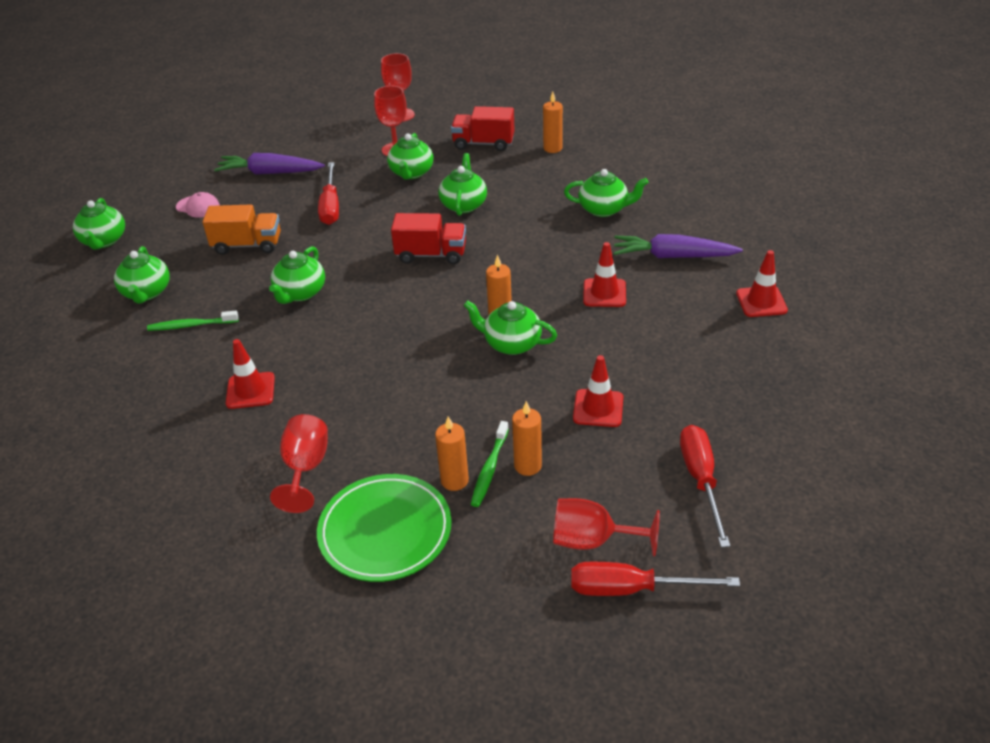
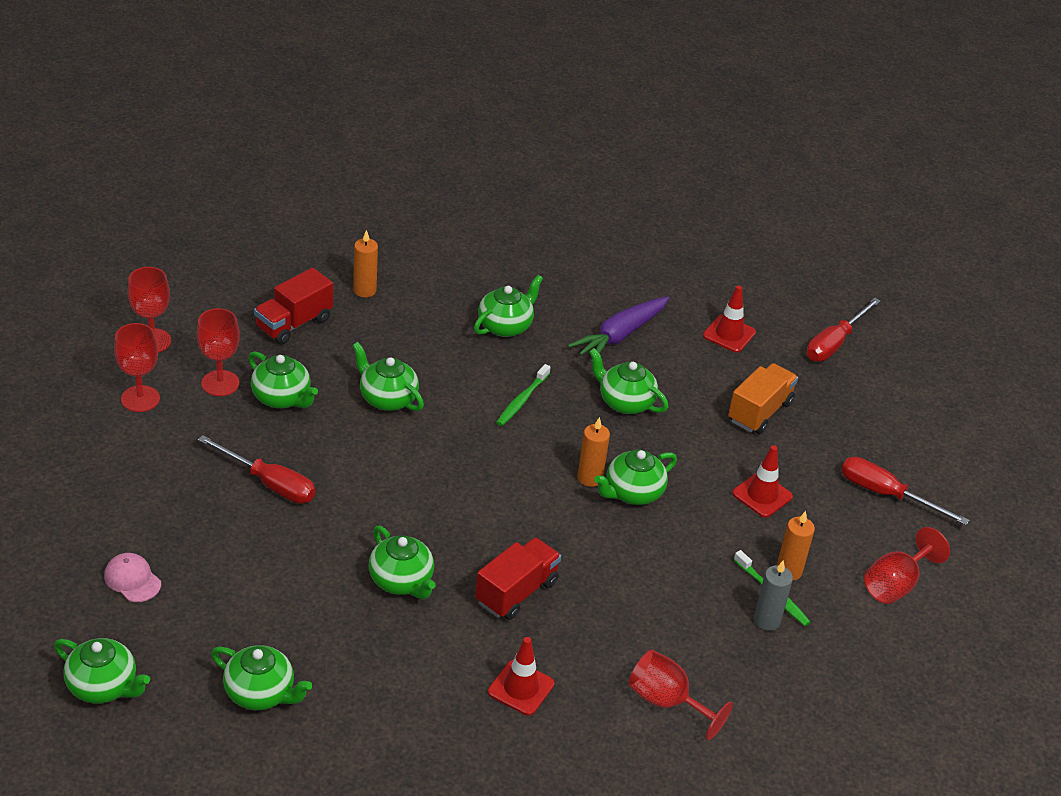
camera: 60 degrees left, 0 degrees up
green toothbrush [147,311,239,331] -> green toothbrush moved to [496,364,551,426]
pink cap [176,192,220,218] -> pink cap turned 105 degrees counterclockwise [104,553,161,602]
orange truck [203,205,281,255] -> orange truck moved to [728,363,798,434]
purple carrot [214,153,325,175] -> none
green plate [317,474,452,582] -> none
red truck [391,213,466,264] -> red truck moved to [475,537,561,620]
orange candle [435,416,469,491] -> grey candle [754,560,793,631]
red screwdriver [571,562,740,596] -> red screwdriver moved to [807,298,881,361]
red traffic cone [583,242,626,307] -> green teapot [589,348,668,414]
none -> red goblet [114,323,160,412]

